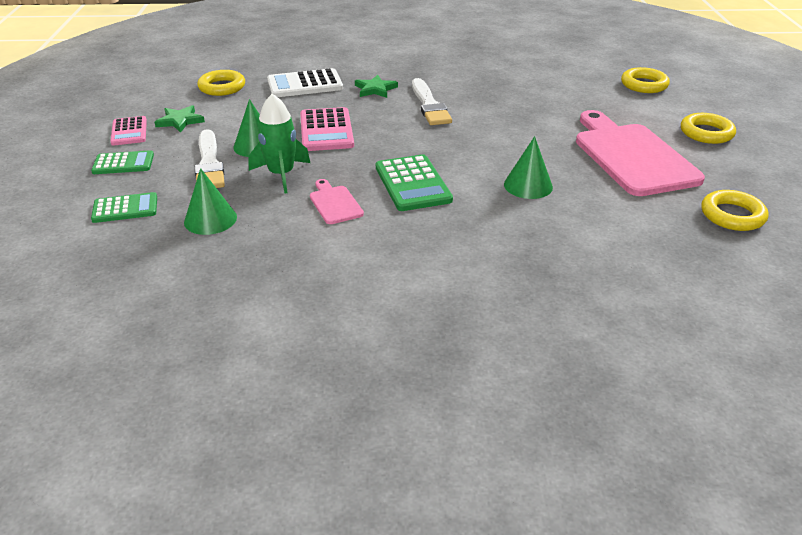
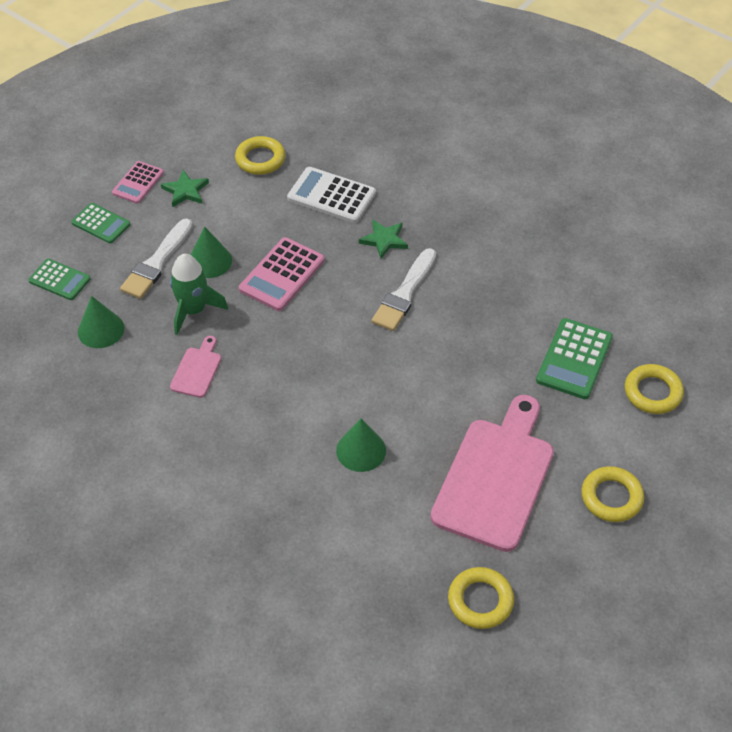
camera: 40 degrees right, 15 degrees up
green calculator [376,154,453,211] -> green calculator moved to [536,318,613,399]

